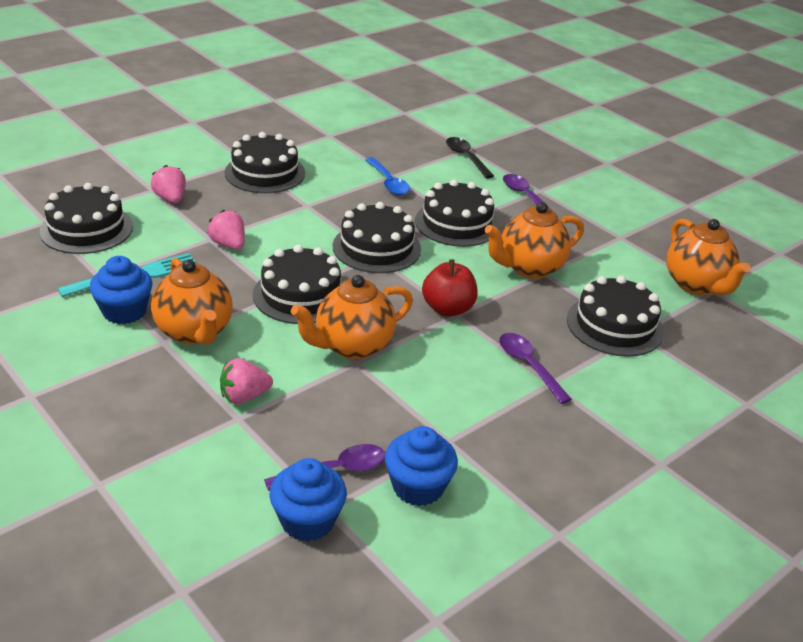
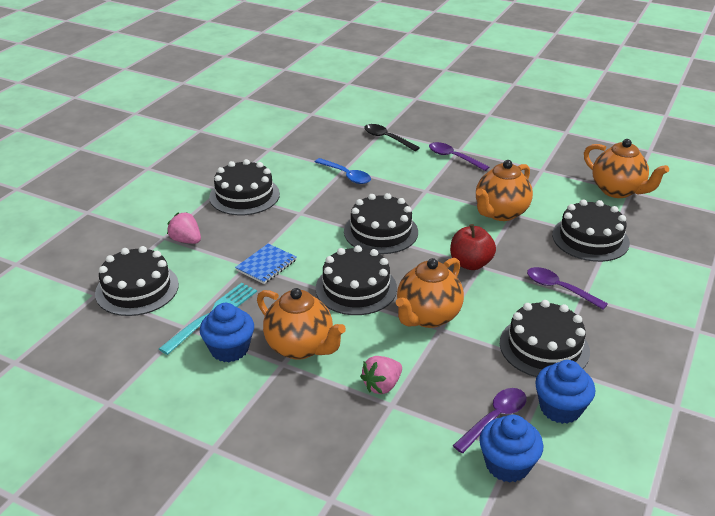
camera: 20 degrees left, 0 degrees up
pink strawberry [208,210,245,250] -> blue notebook [235,244,296,284]
black cake [415,179,499,247] -> black cake moved to [500,300,590,377]

